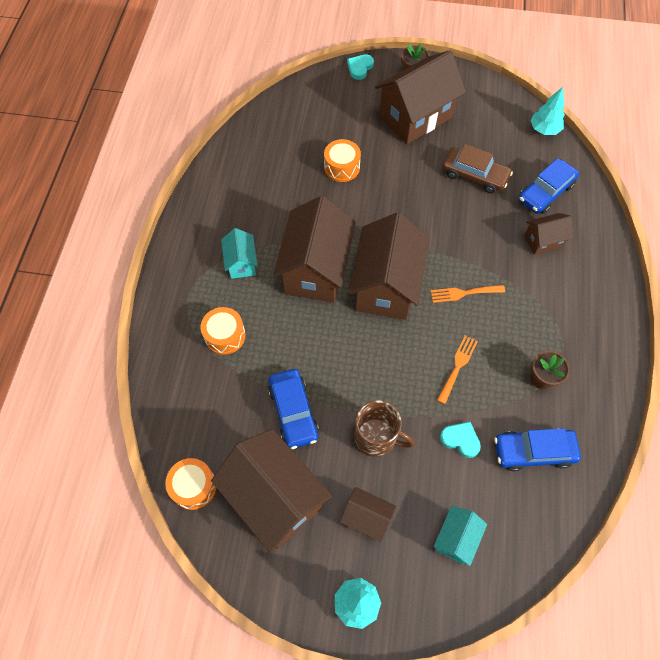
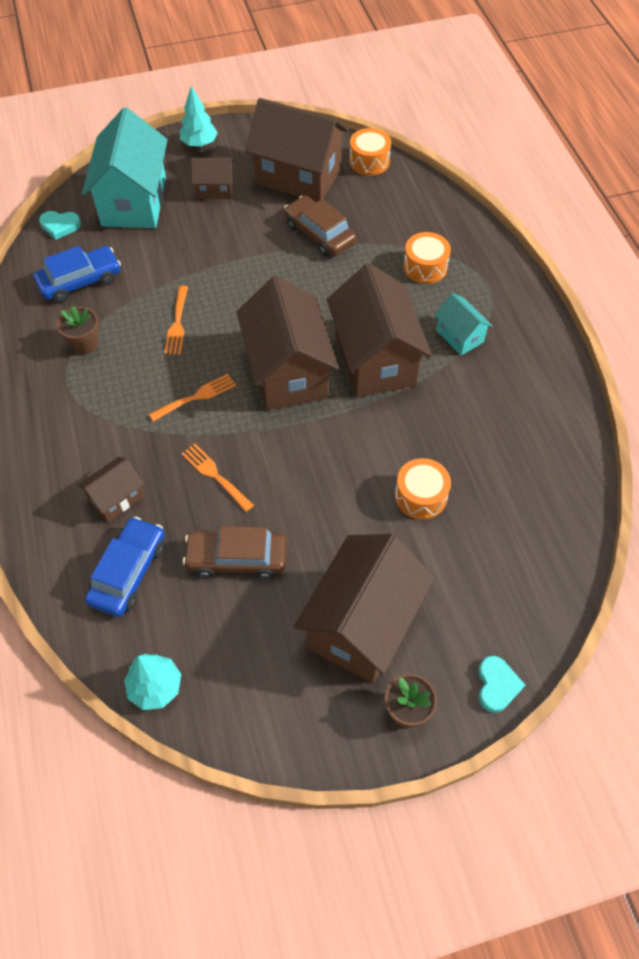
camera: 155 degrees right, 5 degrees down
blue car [268,369,319,449] -> brown car [284,195,356,257]
brown mug [355,400,415,457] -> none
turquoise house [434,506,487,566] -> turquoise house [82,107,168,228], size x2.04
turquoise heart [440,422,481,458] -> turquoise heart moved to [39,211,81,240]
none -> orange fork [181,444,254,512]

